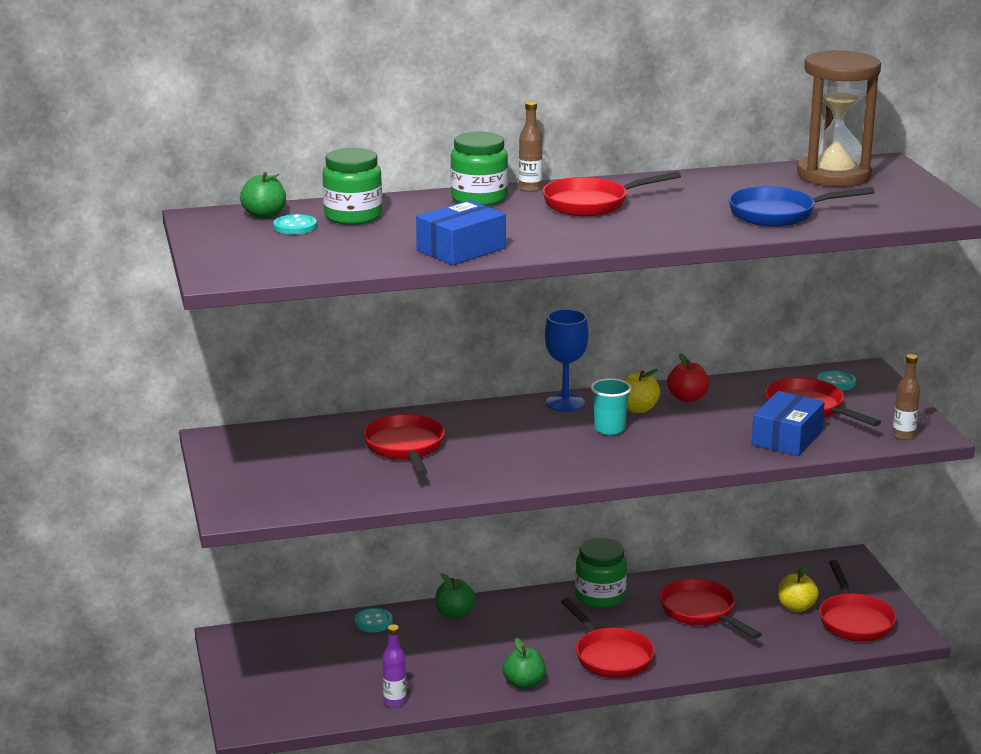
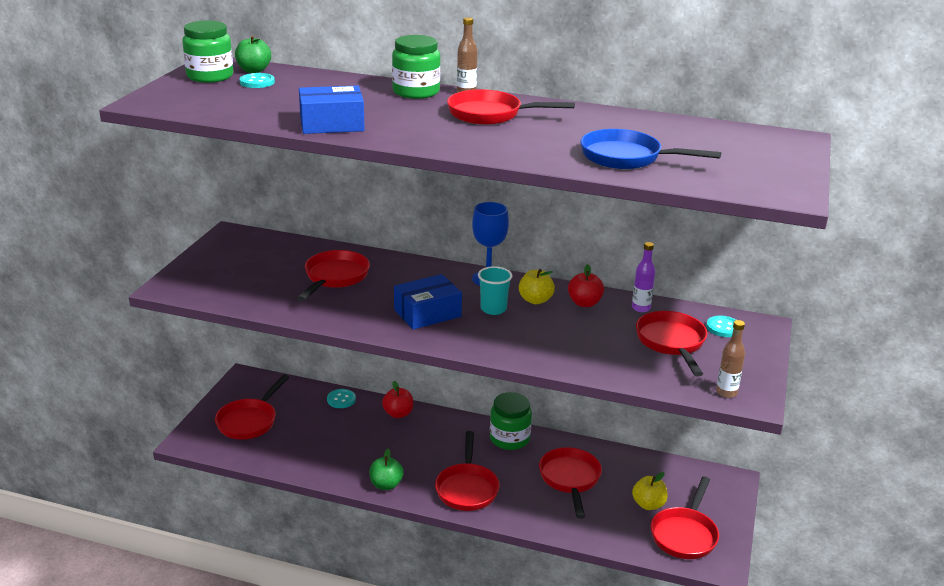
camera: 30 degrees right, 5 degrees up
green jar [323,148,382,225] -> green jar moved to [182,20,233,83]
purple bottle [382,624,406,707] -> purple bottle moved to [632,242,655,312]
green apple [435,573,476,619] -> red apple [382,381,413,418]
blue box [751,391,825,456] -> blue box moved to [394,274,462,329]
brown hourglass [797,50,881,187] -> none
none -> red pan [215,374,289,440]

